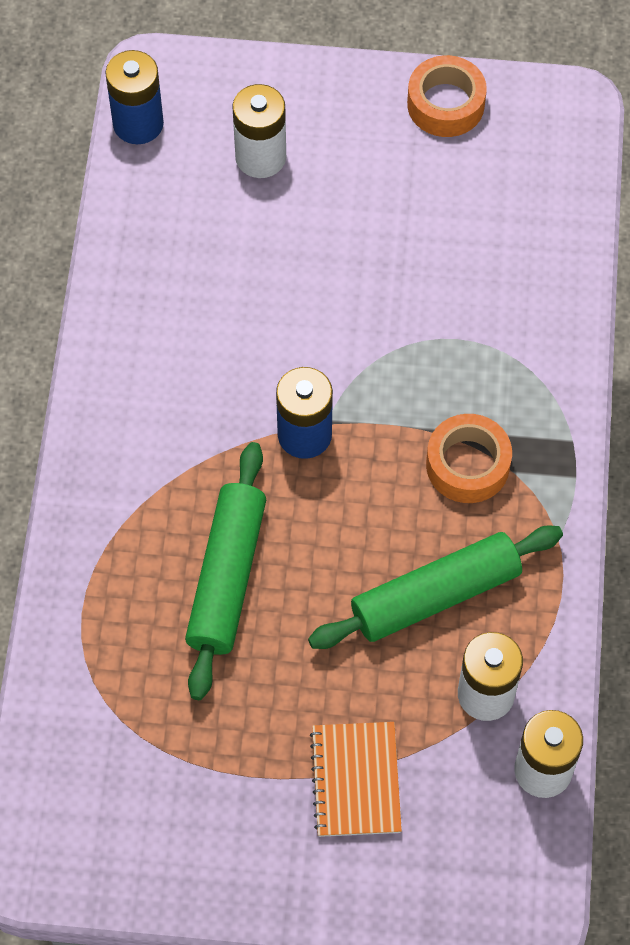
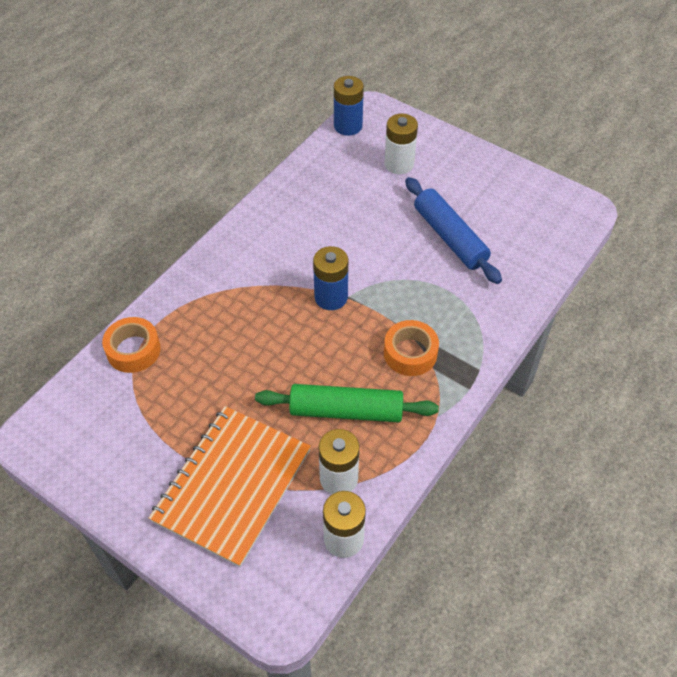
camera: 30 degrees right, 10 degrees down
green rolling pin [185,442,266,700] -> none
orange notebook [310,722,402,837] -> orange notebook [149,406,311,567], size x1.87
orange tape [407,55,487,137] -> orange tape moved to [102,317,161,373]
none -> blue rolling pin [405,177,502,284]

